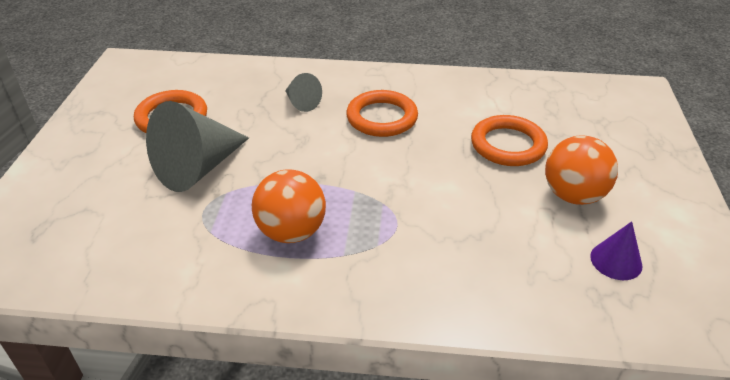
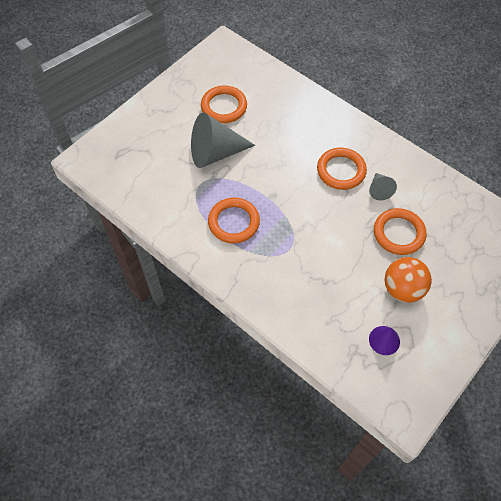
camera: 35 degrees right, 20 degrees up
orange ball [252,169,326,243] -> orange ring [208,198,260,243]
grey cone [285,73,322,112] -> grey cone moved to [369,173,397,201]

